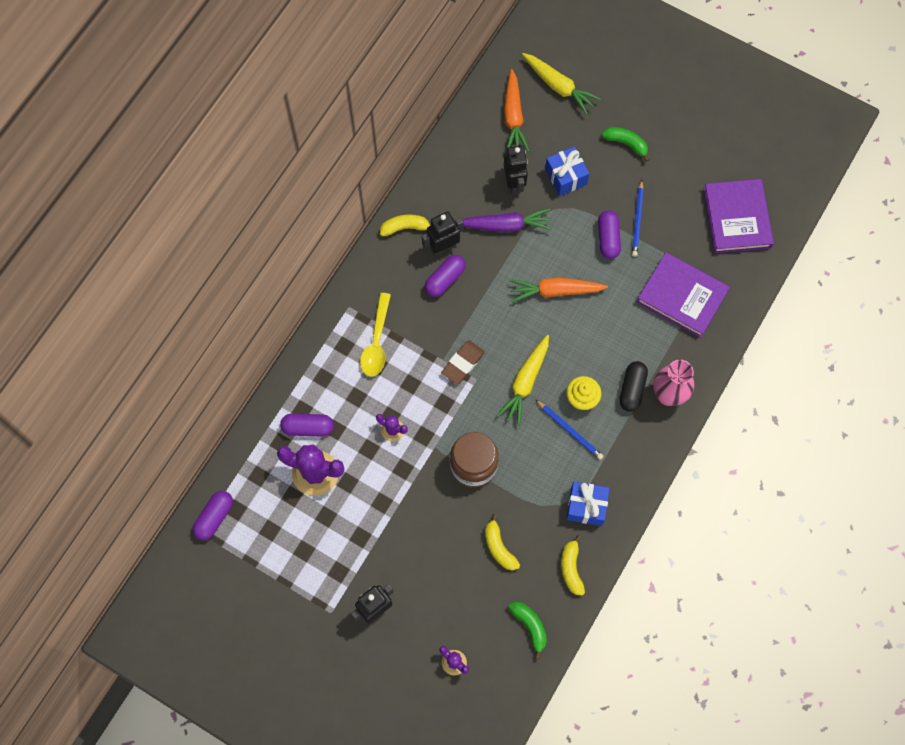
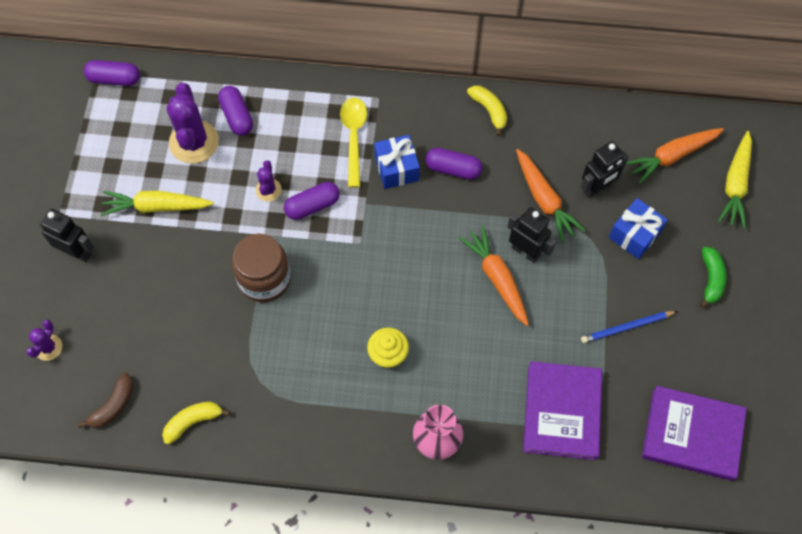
camera: 65 degrees right, 5 degrees down
yellow spoon [360,293,391,377] -> yellow spoon turned 105 degrees clockwise [340,97,367,188]
black robot [422,211,463,256] -> black robot moved to [507,207,556,263]
brown eraser [441,340,485,384] -> none
purple carrot [462,208,552,232] -> orange carrot [516,149,586,243]
yellow banana [485,514,520,570] -> none
yellow carrot [497,335,549,426] -> yellow carrot moved to [101,191,214,216]
green banana [508,602,547,659] -> brown banana [77,372,134,428]
blue pencil [535,399,603,460] -> none
blue gift [566,482,610,526] -> blue gift moved to [374,135,420,189]
purple capsule [598,210,621,259] -> purple capsule moved to [284,182,340,220]
black capsule [619,361,648,412] -> none
purple book [703,179,774,253] -> purple book turned 45 degrees clockwise [642,386,747,481]

